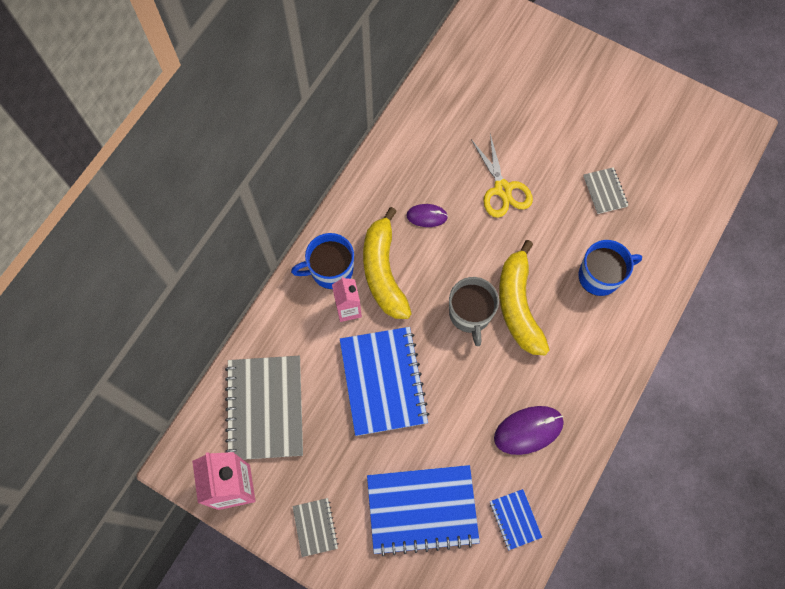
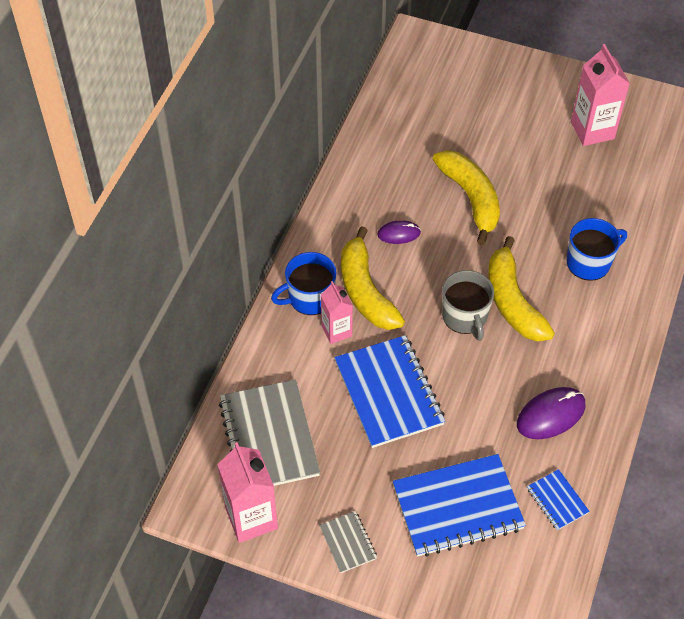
camera: 10 degrees left, 15 degrees down
yellow scissors [471,134,533,218] -> yellow banana [433,150,500,245]
grey notebook [583,167,628,214] -> none
none -> pink carton [571,44,630,146]

